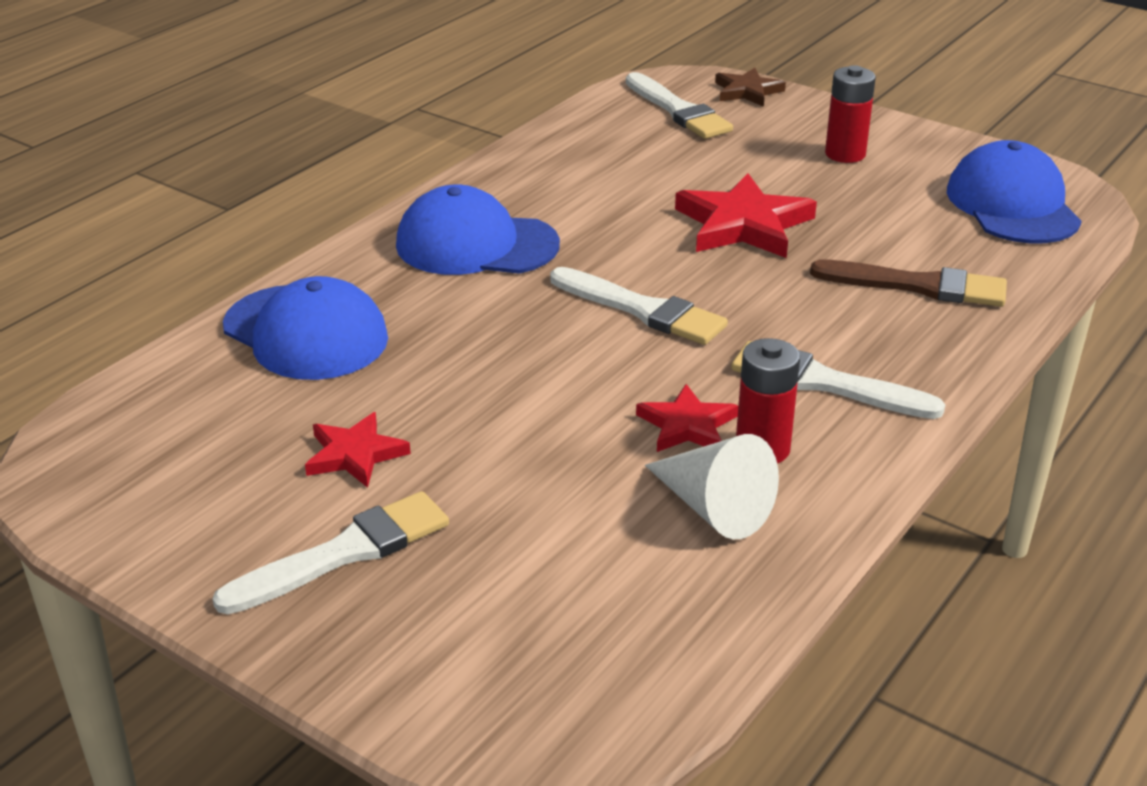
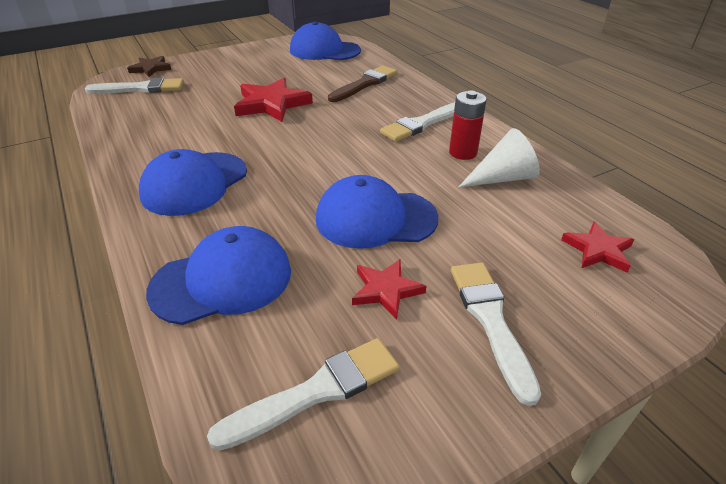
camera: 65 degrees left, 5 degrees up
white brush [550,267,728,345] -> white brush moved to [207,338,400,451]
red star [636,384,738,452] -> red star moved to [561,221,634,273]
red battery [825,65,876,163] -> none
none -> blue cap [316,175,438,249]

